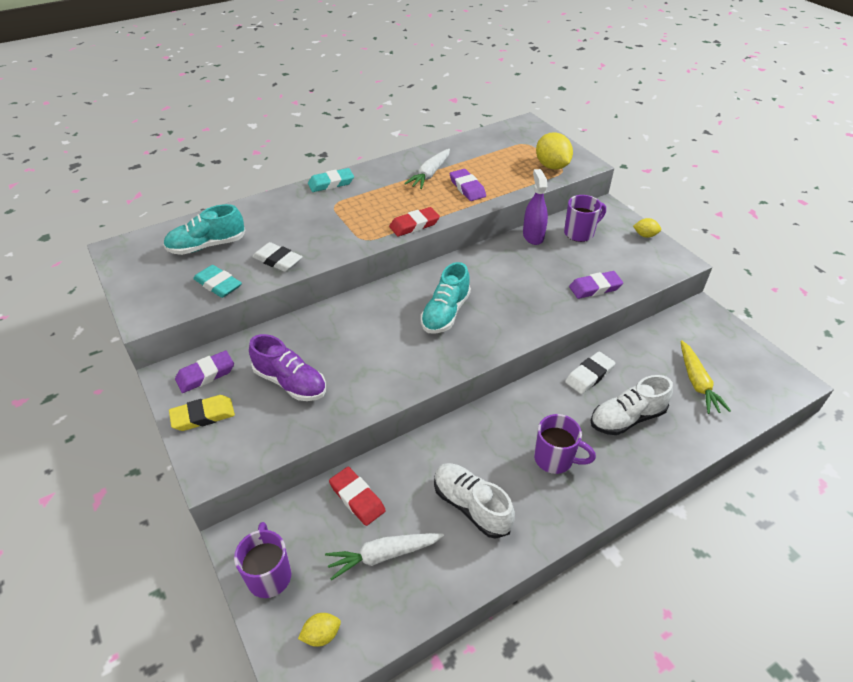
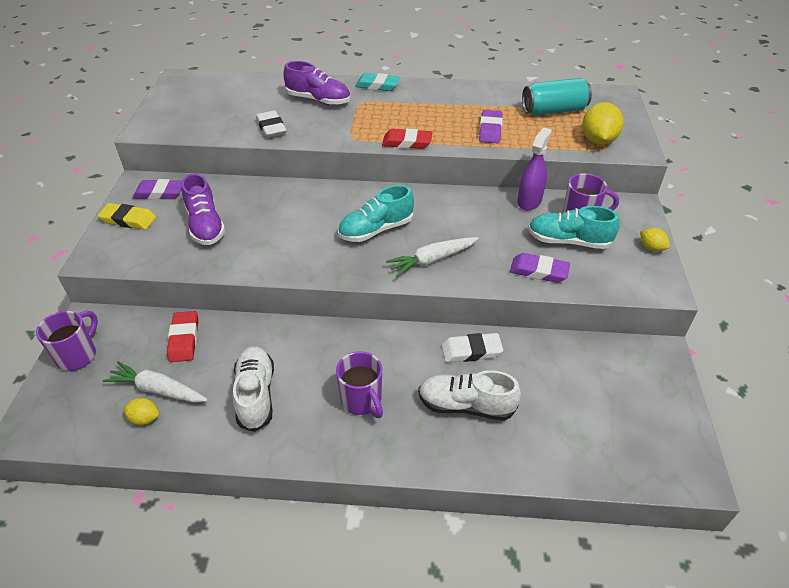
camera: 35 degrees right, 0 degrees up
turquoise shoe [163,204,245,255] -> turquoise shoe moved to [528,206,620,249]
turquoise eraser [193,265,242,298] -> none
yellow lemon [298,613,341,647] -> yellow lemon moved to [123,398,159,425]
white carrot [404,149,450,189] -> white carrot moved to [386,237,479,277]
yellow carrot [681,340,731,414] -> none
none -> purple shoe [283,61,350,105]
none -> turquoise can [522,78,592,115]

